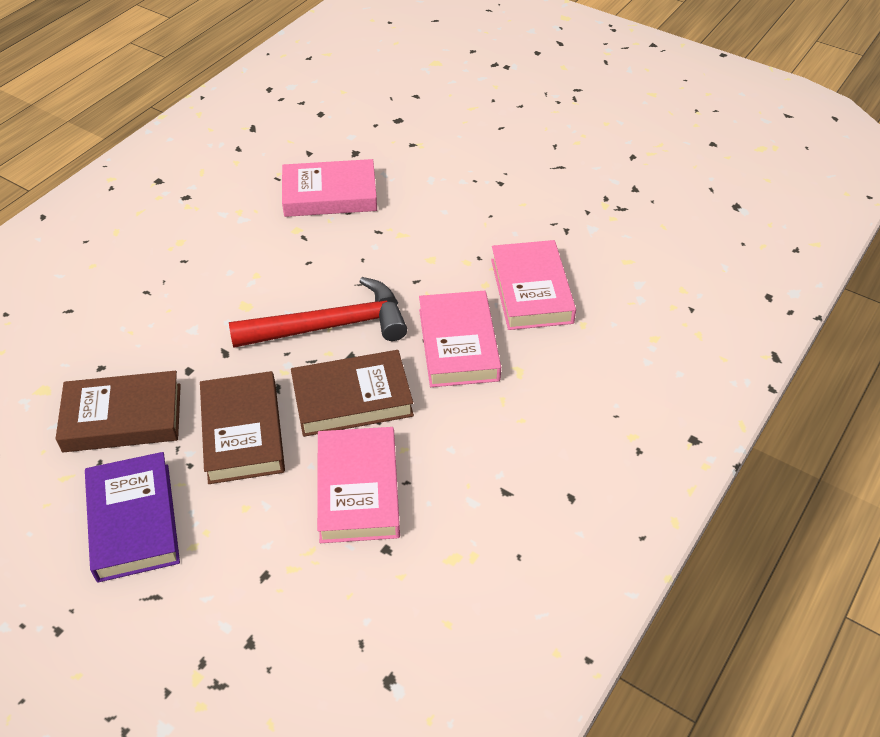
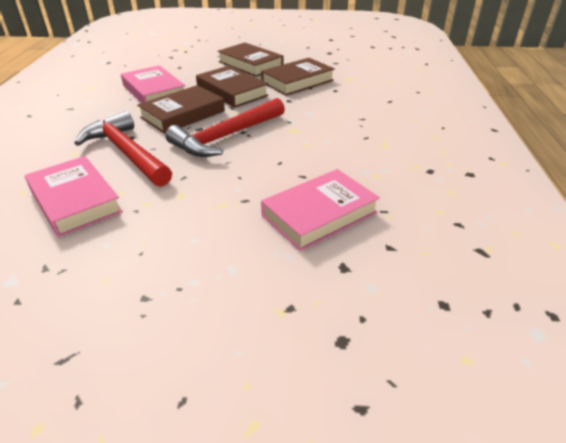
camera: 150 degrees right, 10 degrees down
purple book [85,452,180,583] -> brown book [217,43,283,77]
pink book [419,291,501,387] -> red hammer [74,111,172,187]

